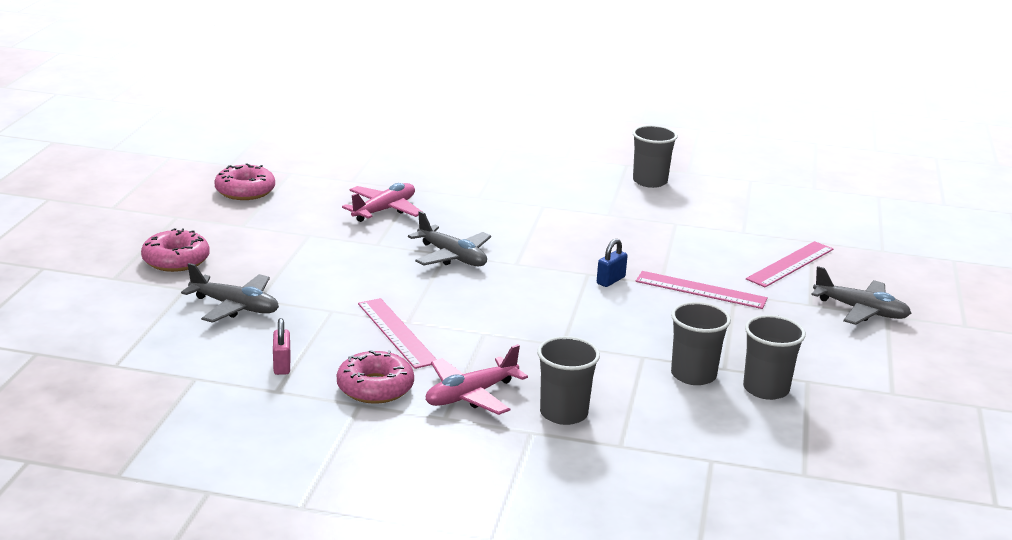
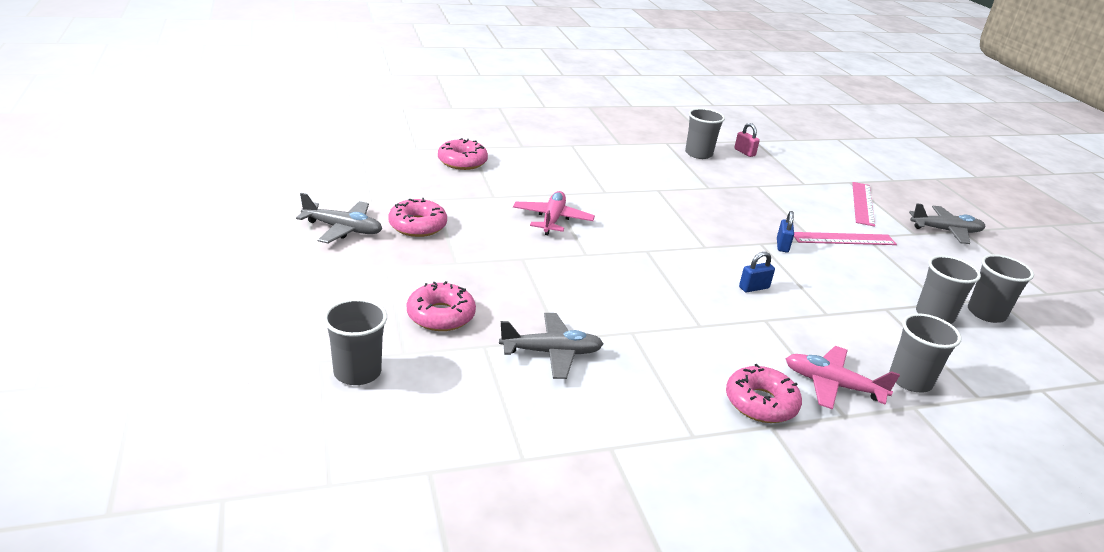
camera: 30 degrees left, 5 degrees up
pink padlock [273,318,291,375] -> pink padlock moved to [734,123,760,157]
pink ruler [358,298,437,369] -> none
grey plane [408,211,491,266] -> grey plane moved to [296,193,382,244]
pink plane [426,344,528,415] -> pink plane turned 90 degrees clockwise [785,346,900,410]
none -> grey cup [323,299,387,385]
none -> pink donut [438,138,488,170]
none -> blue padlock [739,252,775,292]

